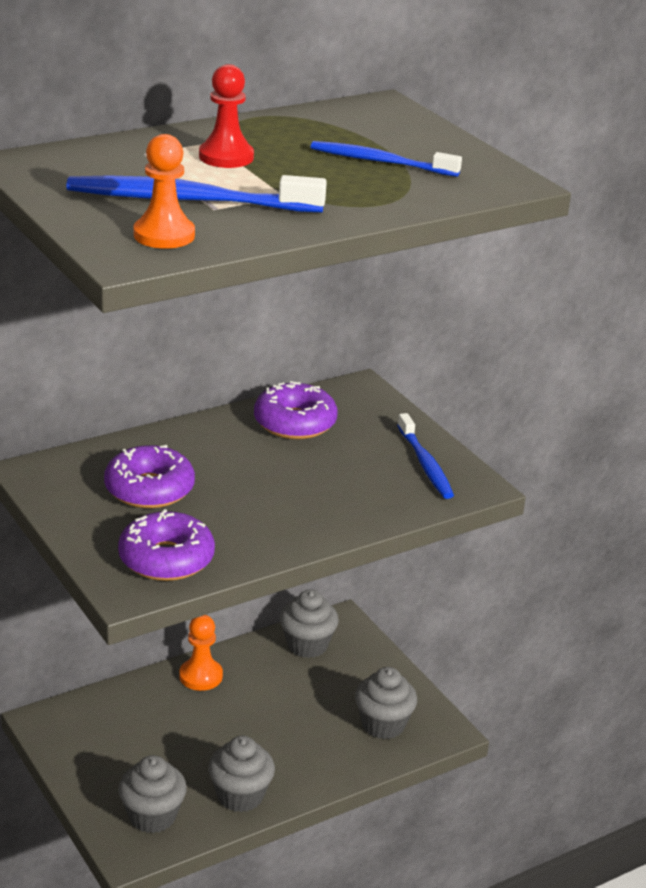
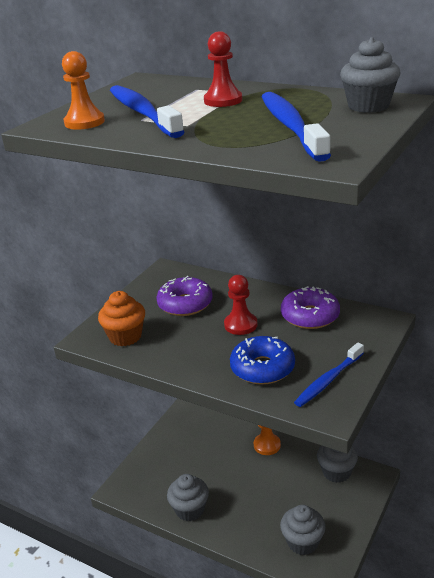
camera: 65 degrees right, 0 degrees up
purple donut [118,509,215,581] -> orange cupcake [98,291,145,347]
grey cupcake [118,755,187,833] -> grey cupcake moved to [340,37,401,113]
blue toothbrush [311,141,462,177] -> blue toothbrush [262,92,331,162], size x1.56
none -> red pawn [224,275,258,335]
none -> blue donut [230,336,295,385]

